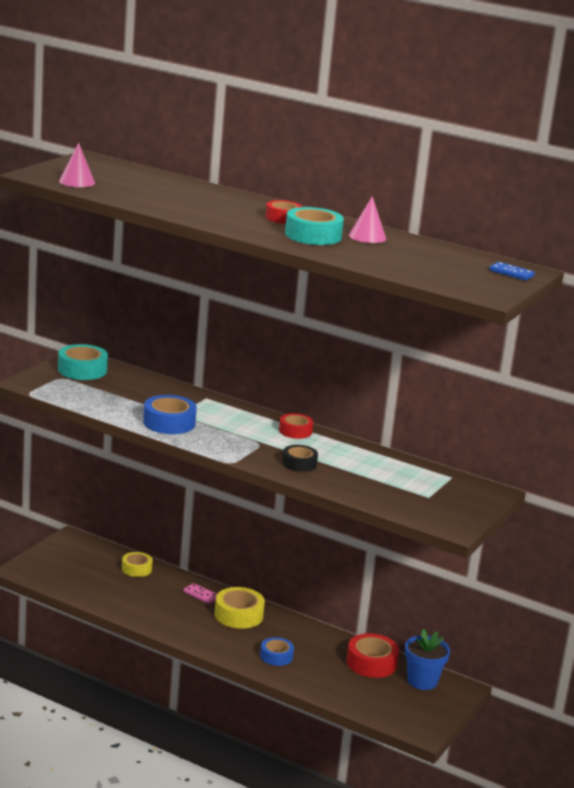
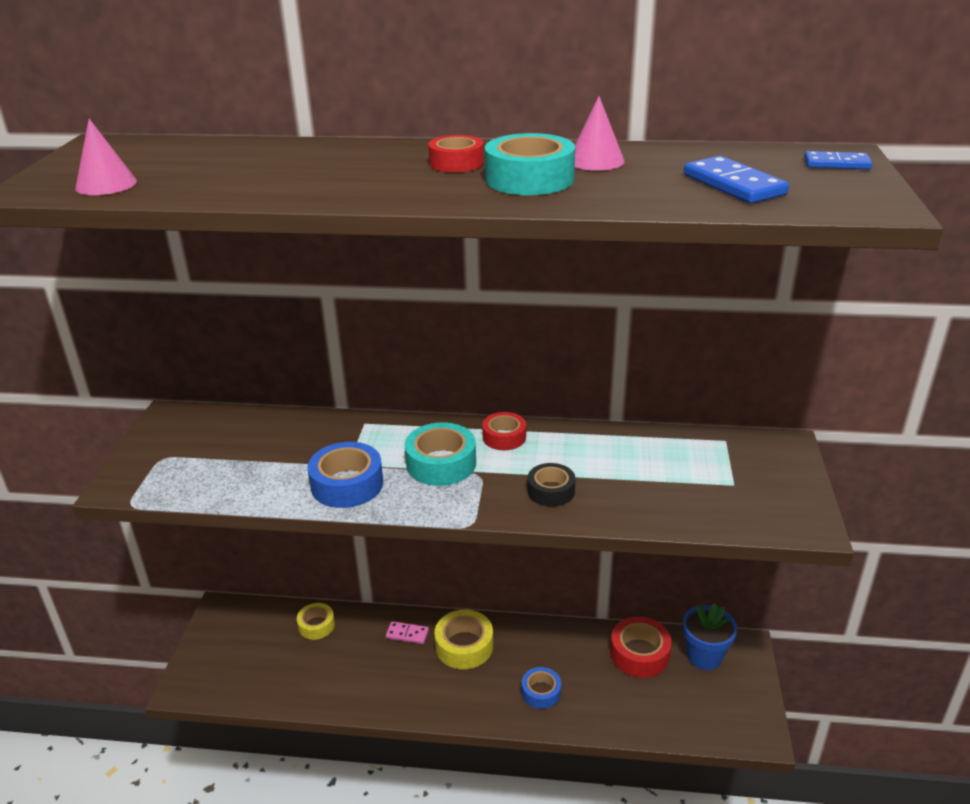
camera: 20 degrees left, 10 degrees up
turquoise tape [58,344,108,380] -> turquoise tape moved to [404,422,476,486]
none -> blue domino [684,156,789,204]

